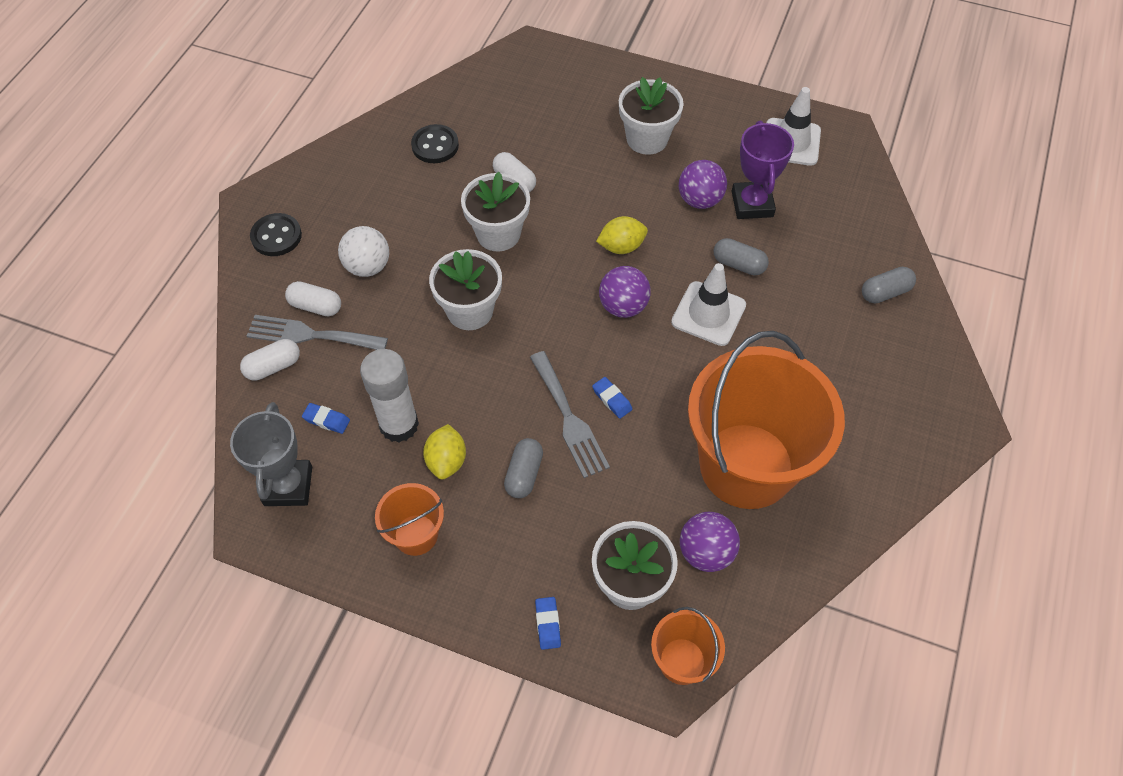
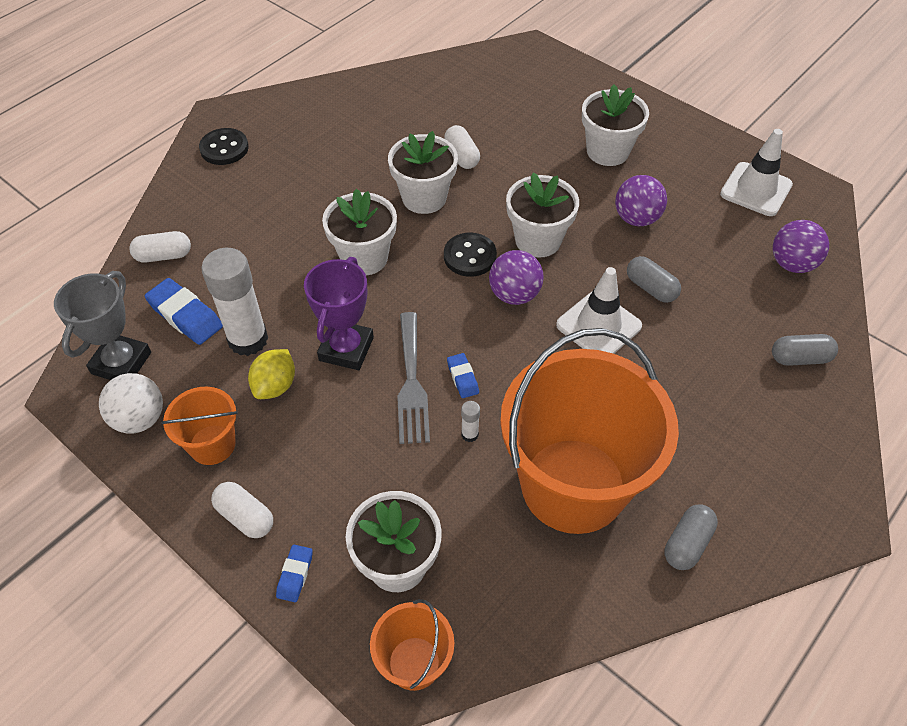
camera: 20 degrees right, 5 degrees down
grey fork [247,315,388,350] -> none
white capsule [285,281,341,316] -> white capsule moved to [211,482,273,538]
blue eraser [302,403,350,434] -> blue eraser [145,278,223,345], size x1.81
white ball [338,226,389,277] -> white ball moved to [99,373,163,434]
black button [411,124,459,163] -> black button moved to [444,233,497,277]
grey capsule [504,438,543,498] -> grey capsule moved to [665,504,718,570]
yellow lemon [596,216,648,254] -> white flower pot [506,172,579,258]
purple ball [680,512,740,572] -> purple ball moved to [773,220,829,273]
purple trophy [732,121,794,219] -> purple trophy moved to [304,257,374,370]
none -> white glue stick [461,401,480,442]

